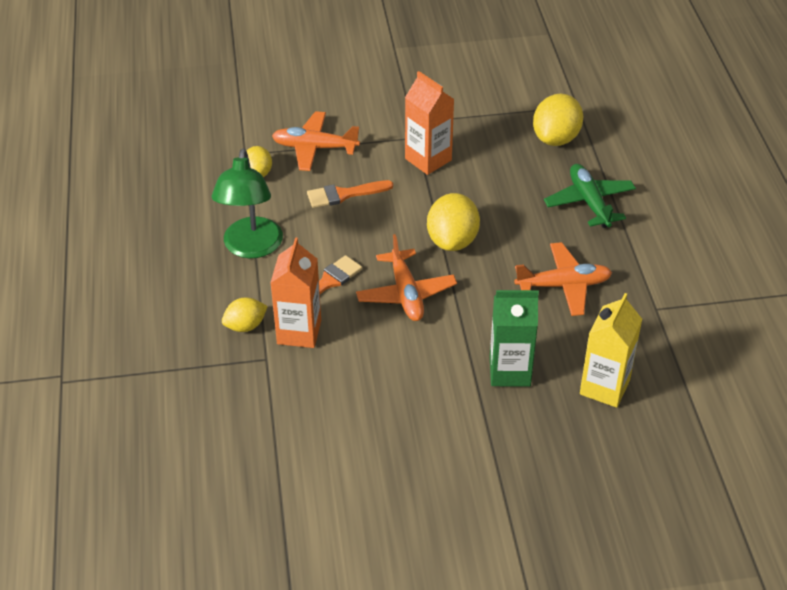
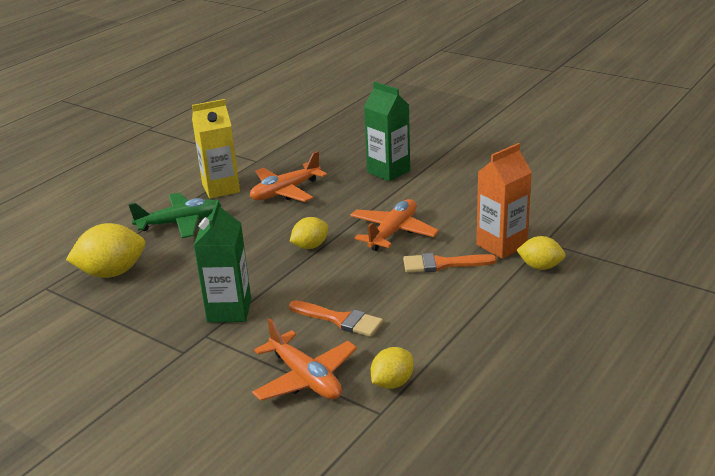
camera: 135 degrees left, 15 degrees down
green lamp [212,148,283,258] -> none
orange carton [405,71,454,175] -> green carton [194,200,251,323]
yellow lemon [427,193,480,251] -> yellow lemon [290,217,328,249], size x0.61
orange plane [514,242,612,316] -> orange plane turned 75 degrees counterclockwise [250,151,327,202]
green plane [544,164,636,228] -> green plane turned 135 degrees counterclockwise [128,193,222,238]
yellow carton [580,293,642,408] -> yellow carton moved to [192,99,240,199]

